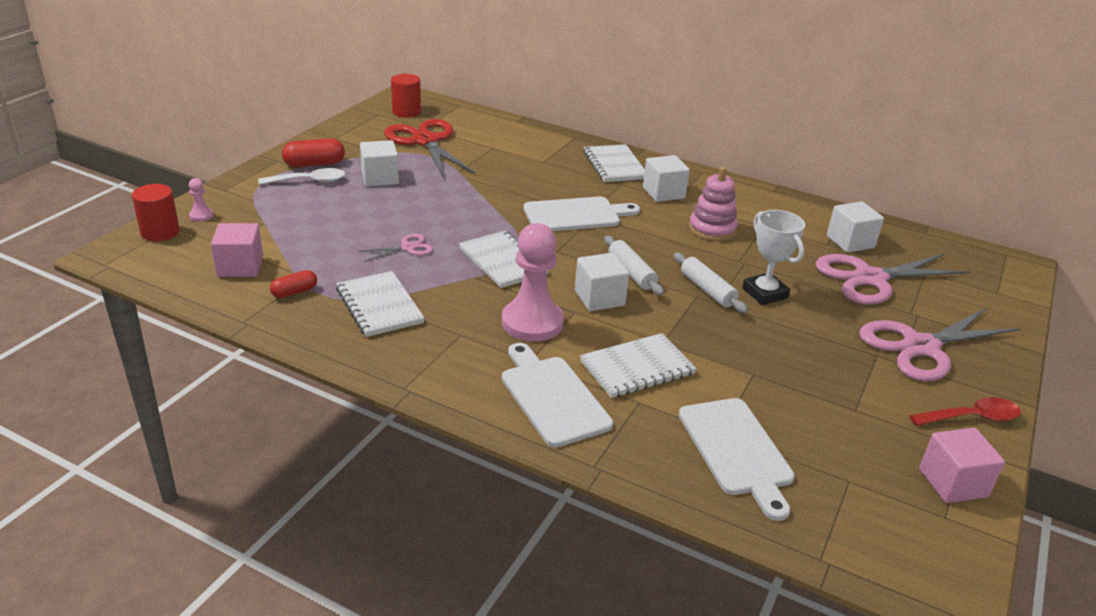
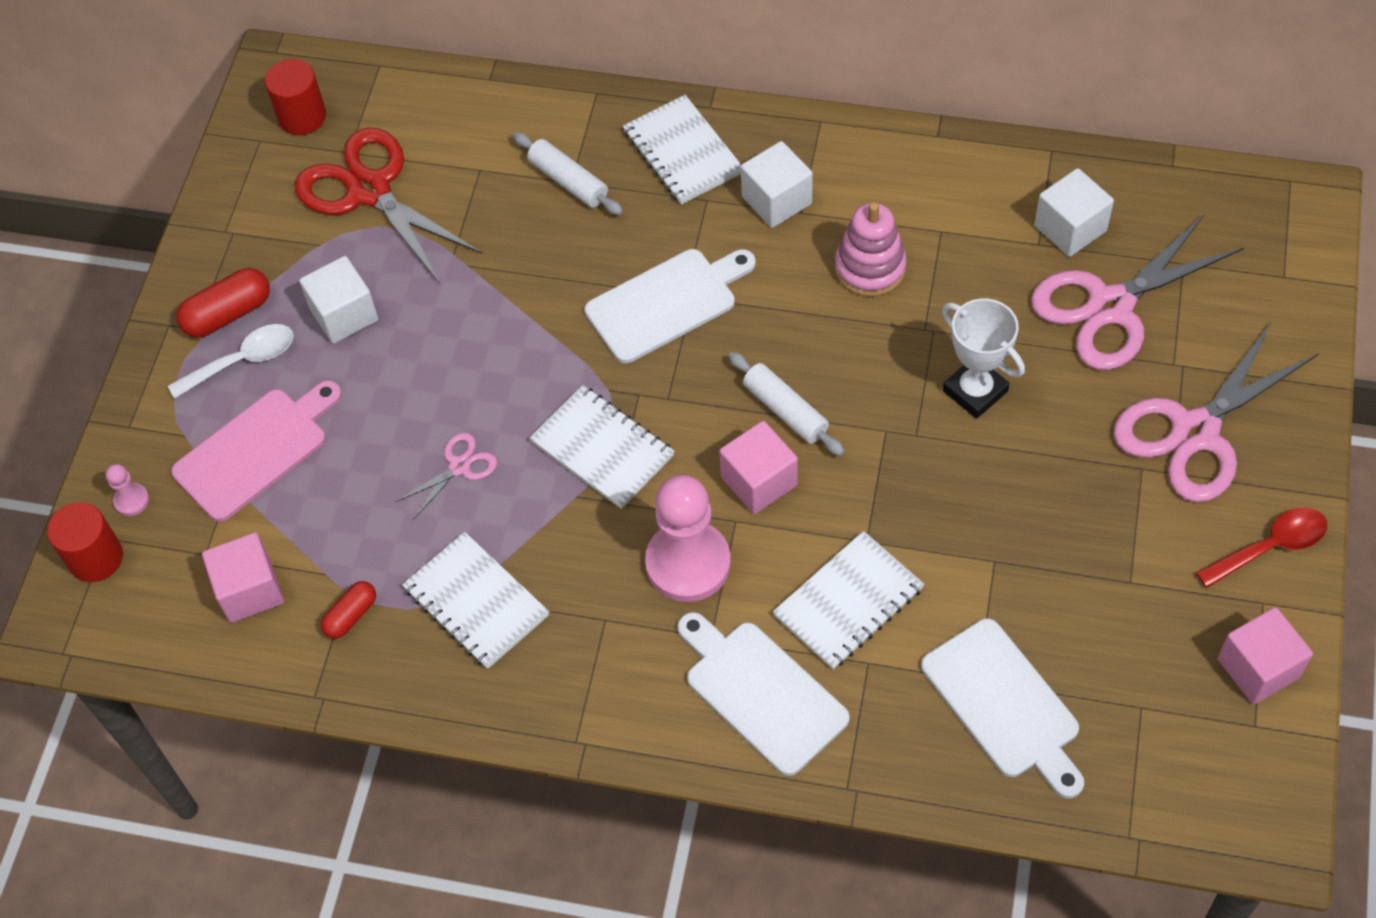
camera: 10 degrees left, 25 degrees up
white cube [575,253,629,311] -> pink cube [719,421,798,514]
white rolling pin [673,252,748,313] -> white rolling pin moved to [513,132,623,215]
none -> pink cutting board [171,380,342,522]

